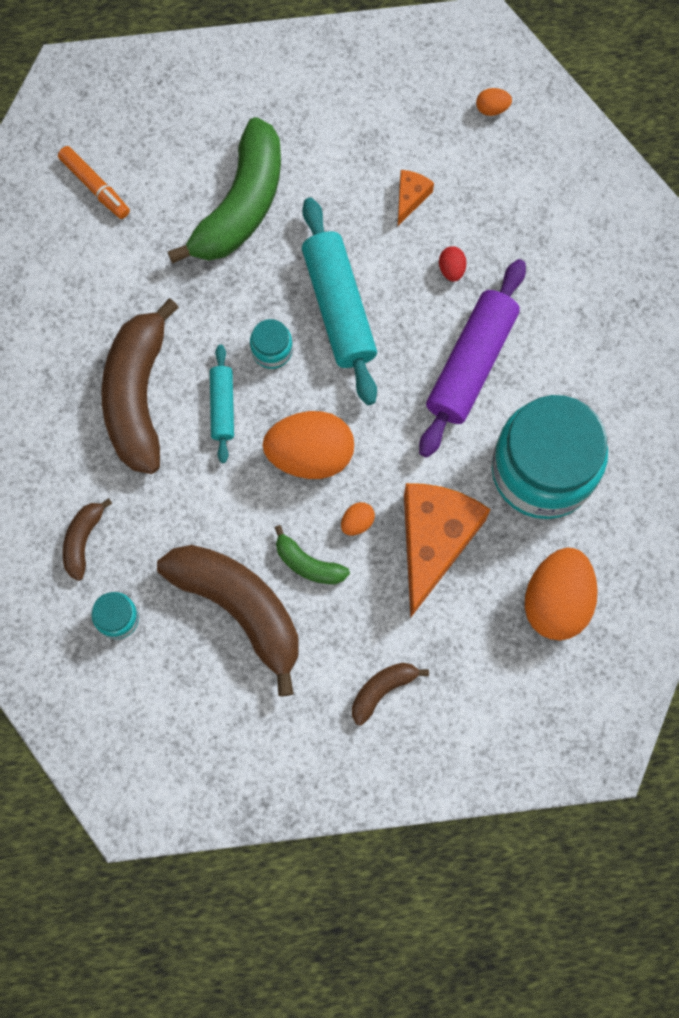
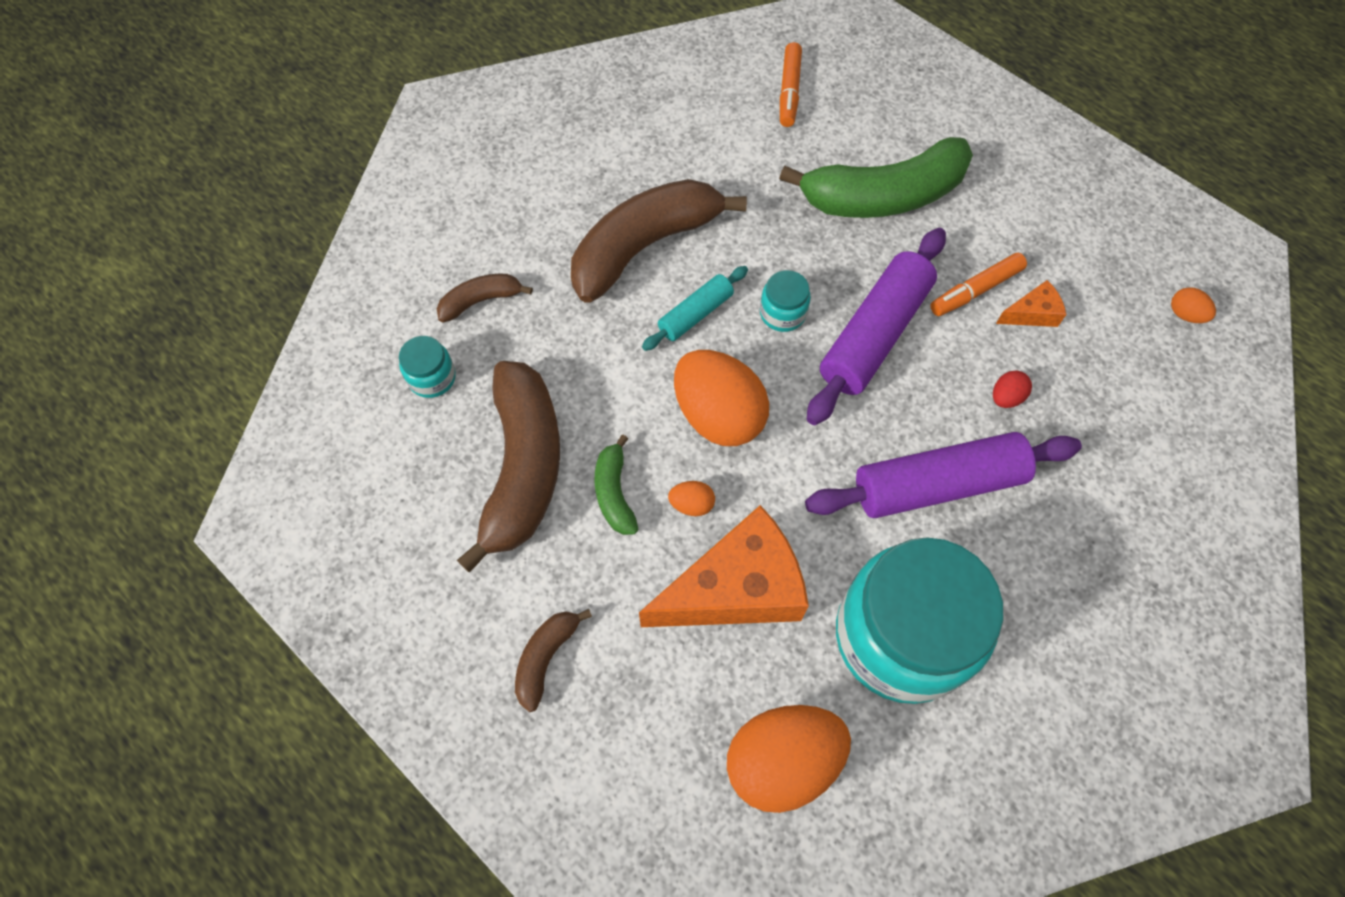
camera: 50 degrees right, 10 degrees down
turquoise rolling pin [302,197,377,405] -> purple rolling pin [807,228,946,425]
brown banana [352,663,429,725] -> brown banana turned 75 degrees counterclockwise [515,609,592,712]
none -> orange marker [930,253,1027,316]

